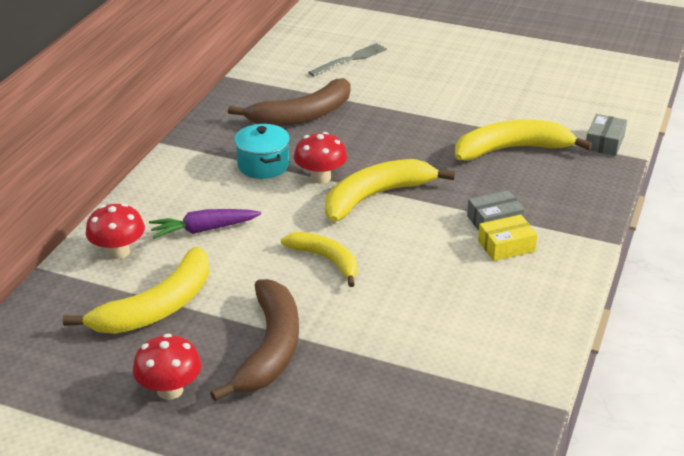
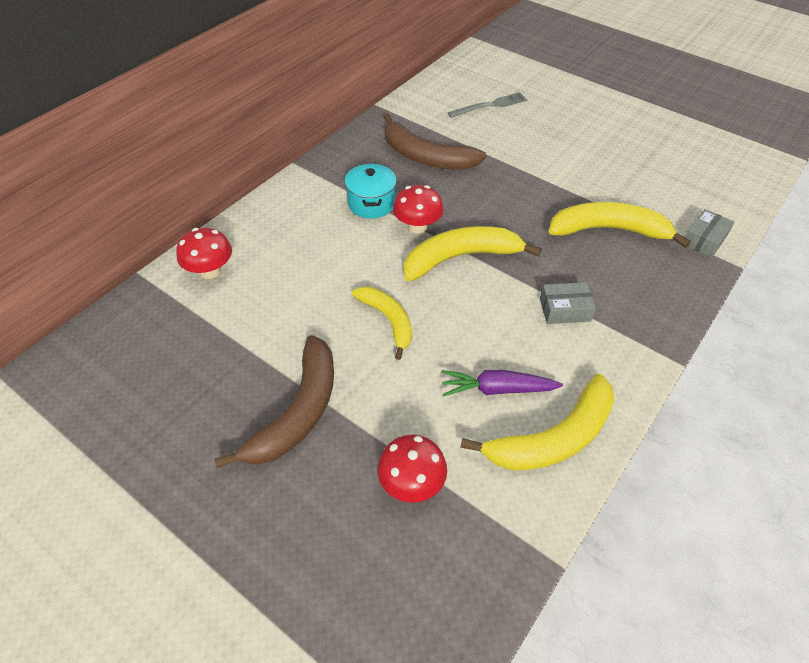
camera: 15 degrees right, 15 degrees up
yellow banana [63,247,209,334] -> yellow banana moved to [460,374,614,470]
red mushroom [133,334,202,400] -> red mushroom moved to [377,435,447,503]
purple carrot [149,209,261,239] -> purple carrot moved to [441,370,563,397]
brown banana [228,78,350,126] -> brown banana turned 45 degrees clockwise [384,113,486,170]
yellow box [478,214,538,261] -> none

